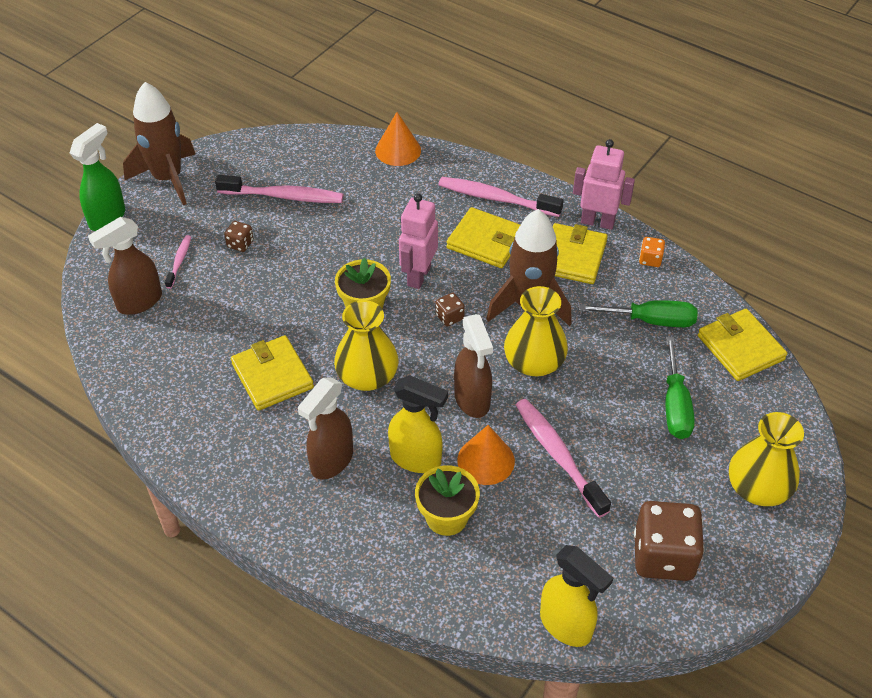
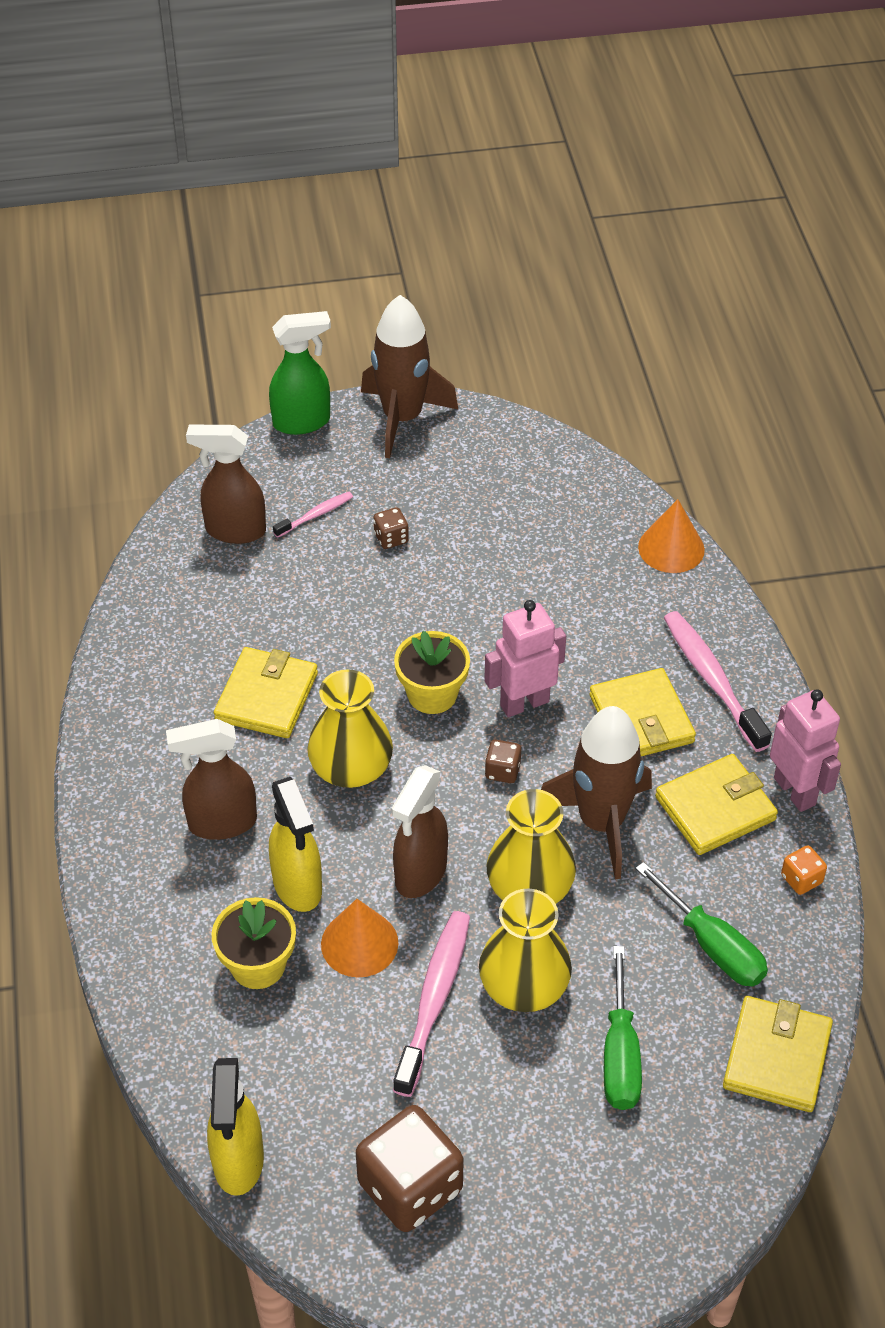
camera: 45 degrees right, 0 degrees up
pink toothbrush [215,175,343,203] -> none
green screwdriver [665,337,695,439] -> green screwdriver turned 45 degrees counterclockwise [604,946,642,1110]
yellow vase [729,412,804,506] -> yellow vase moved to [479,888,572,1012]

